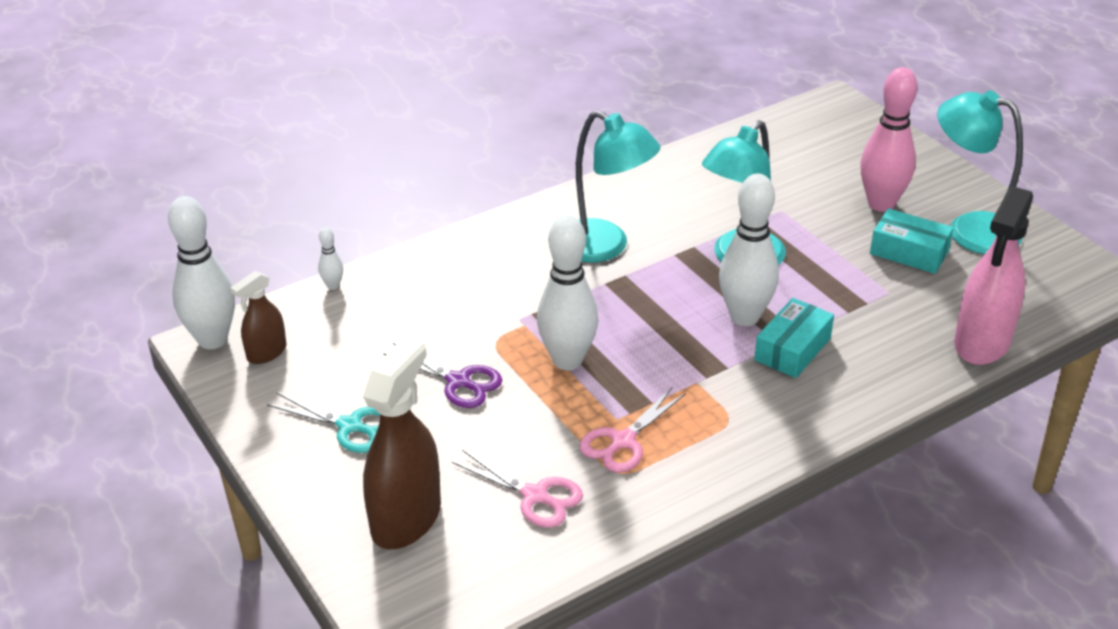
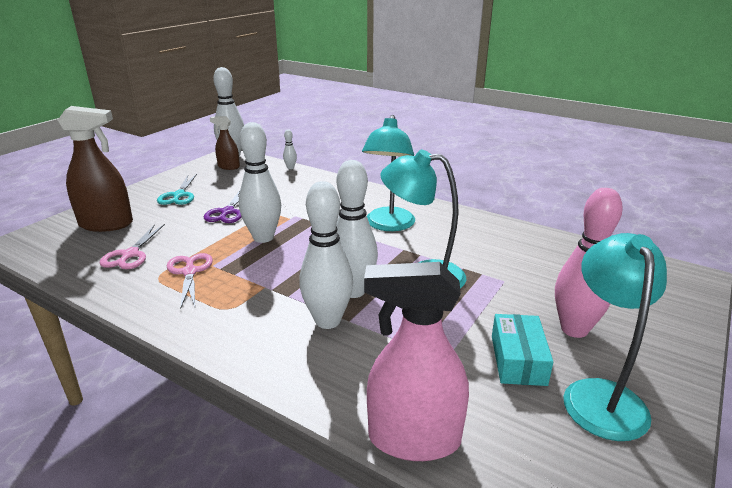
camera: 65 degrees right, 10 degrees down
pink scissors [579,387,686,473] -> pink scissors turned 60 degrees clockwise [167,253,213,309]
turquoise box [754,298,834,378] -> white bowling pin [299,181,353,329]

